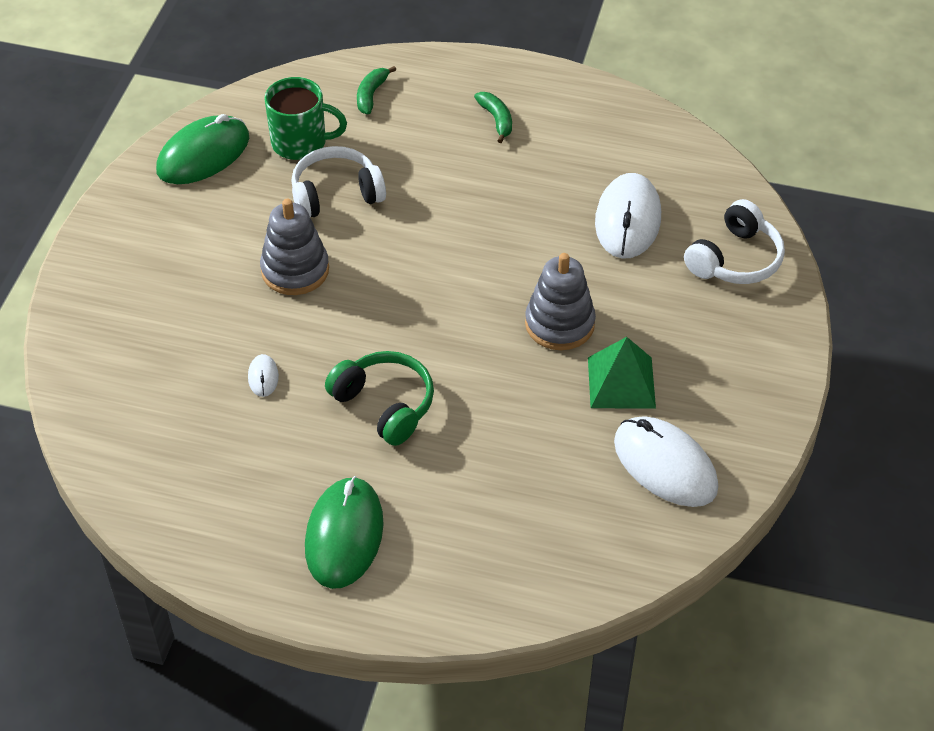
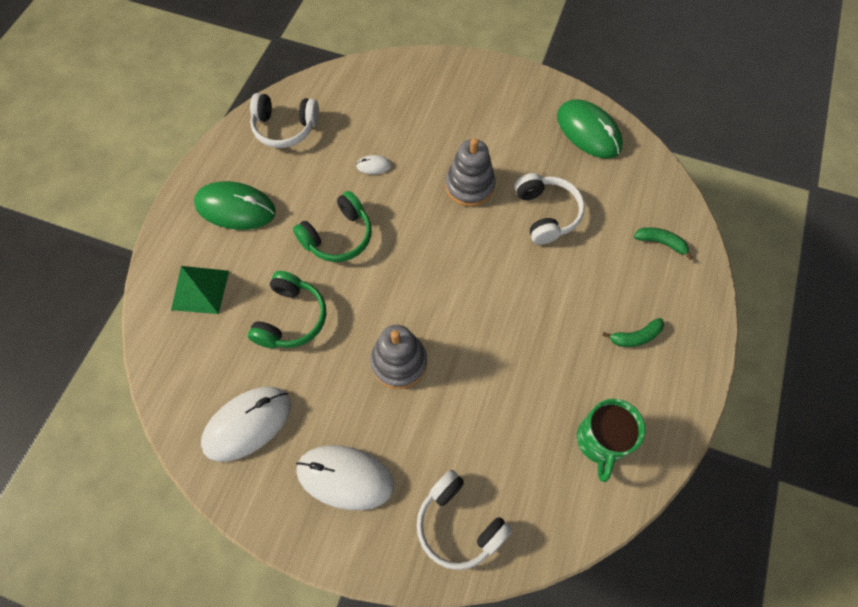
camera: 95 degrees right, 15 degrees up
green mug [264,77,347,160] -> green mug moved to [577,399,645,482]
green pyramid [588,337,656,408] -> green pyramid moved to [171,266,229,314]
white mouse [595,173,661,259] -> white mouse moved to [296,445,394,510]
none -> green headphones [248,271,326,348]
none -> white headphones [250,93,319,148]

